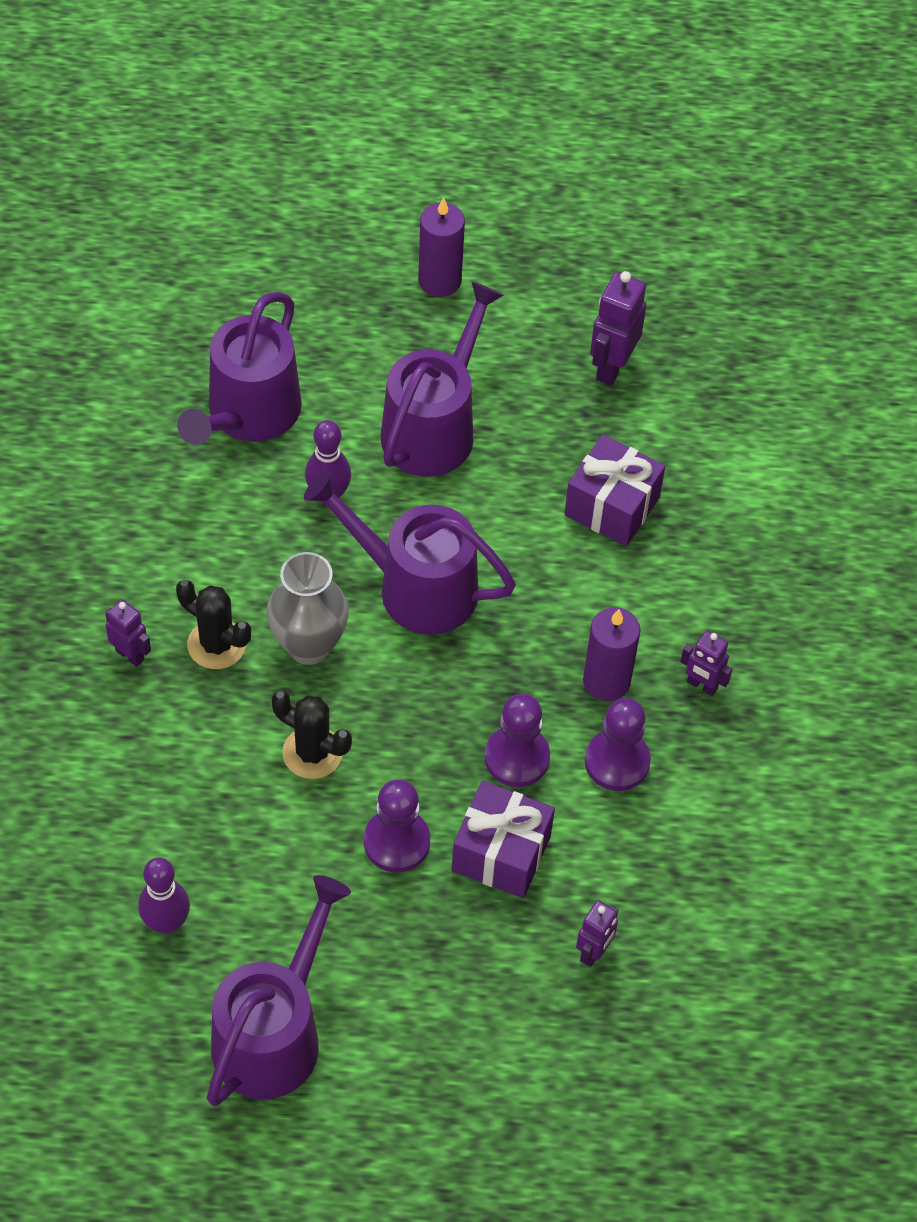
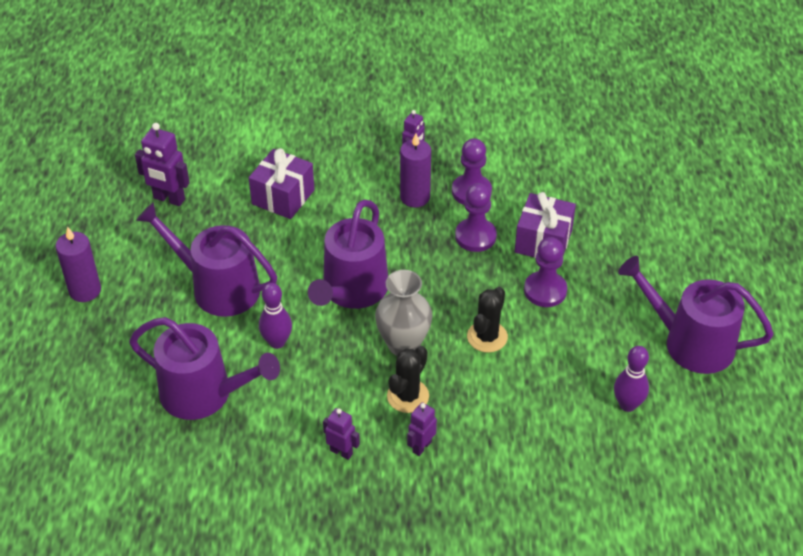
camera: 90 degrees left, 10 degrees down
purple robot [576,901,618,967] -> purple robot moved to [323,408,360,460]

